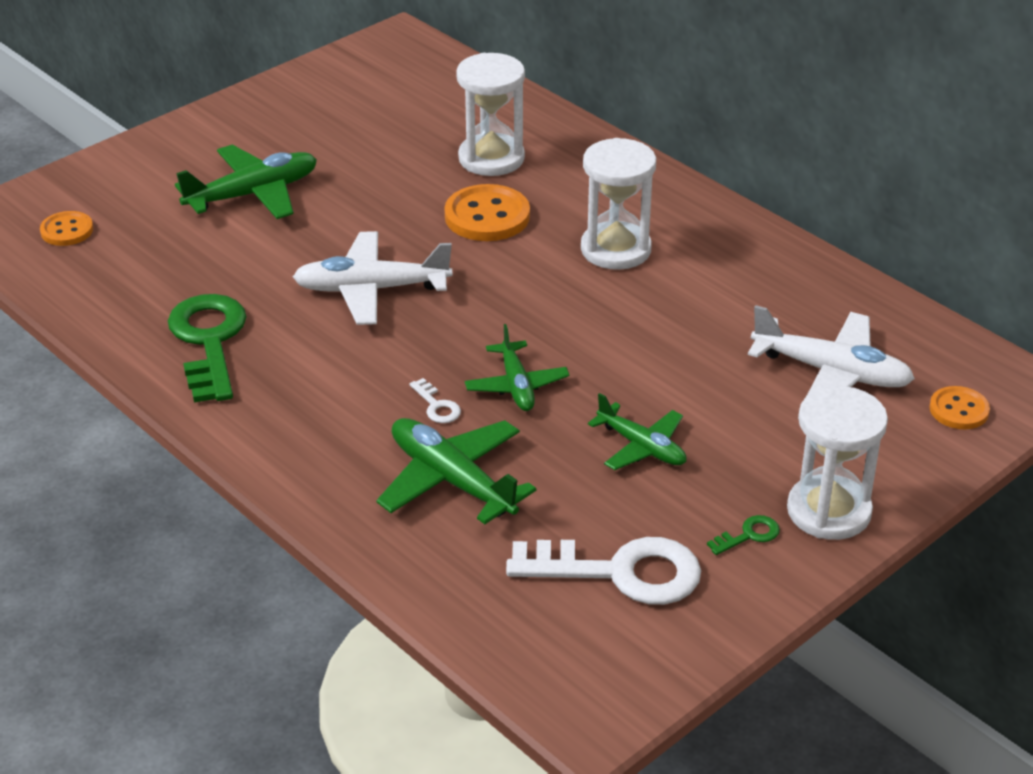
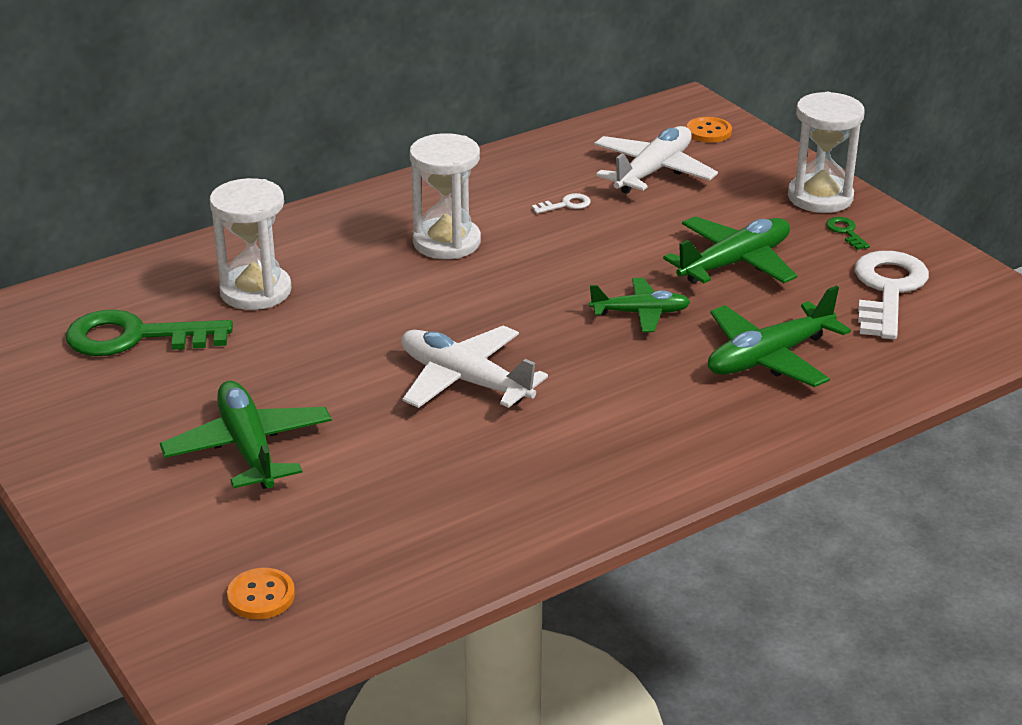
camera: 80 degrees left, 5 degrees down
green key [168,294,247,402] -> green key moved to [66,310,233,356]
white plane [293,231,452,325] -> white plane turned 120 degrees clockwise [401,325,548,408]
white key [410,378,461,423] -> white key moved to [532,193,591,214]
orange button [445,184,530,241] -> none
green plane [588,393,686,470] -> green plane [663,216,797,283], size x1.56

